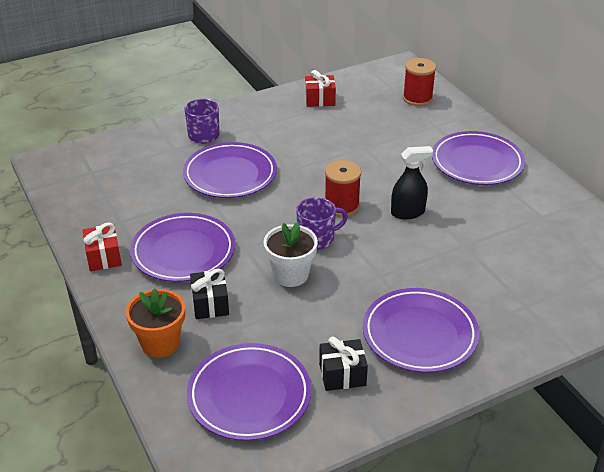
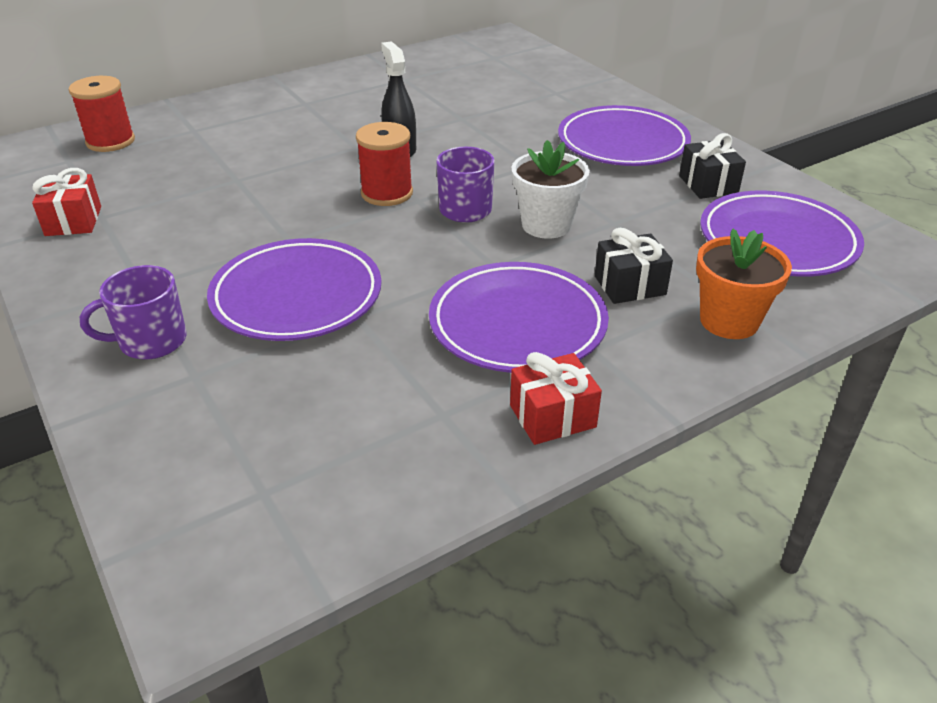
camera: 95 degrees left, 0 degrees up
purple plate [432,131,525,185] -> none

